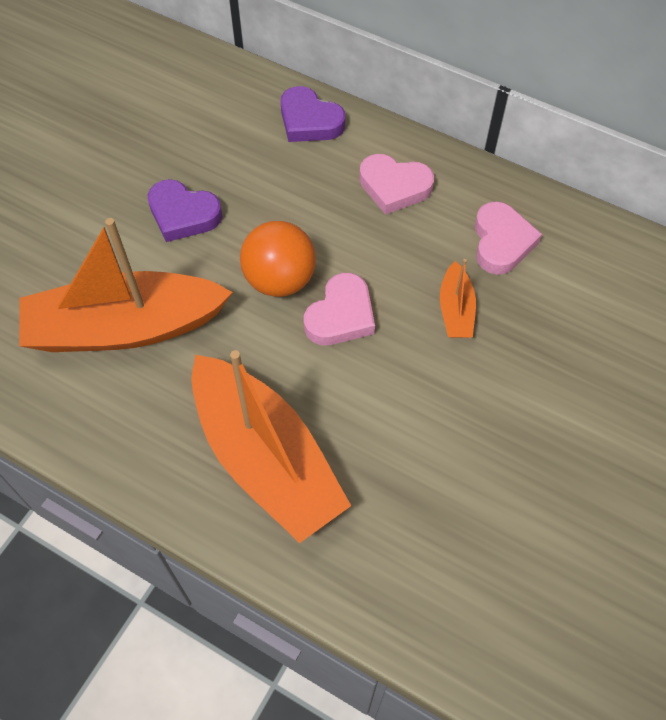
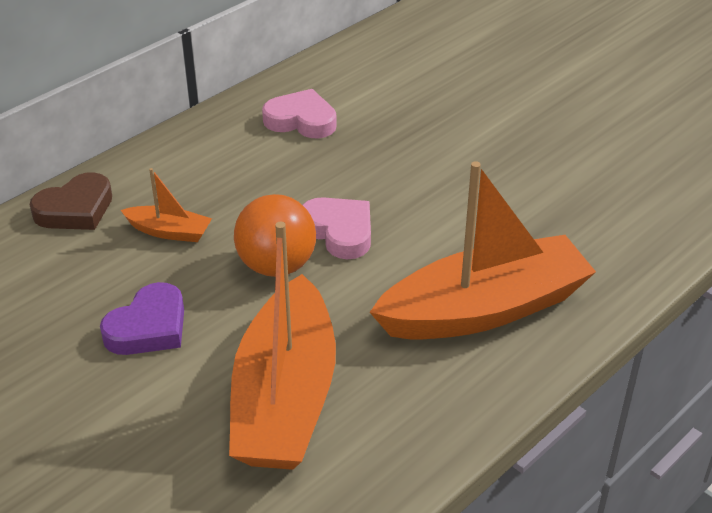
camera: 75 degrees left, 20 degrees down
purple heart [281,86,346,142] -> brown heart [30,172,112,230]
pink heart [359,154,434,215] -> none
orange boat [440,259,476,338] -> orange boat moved to [121,168,212,242]

